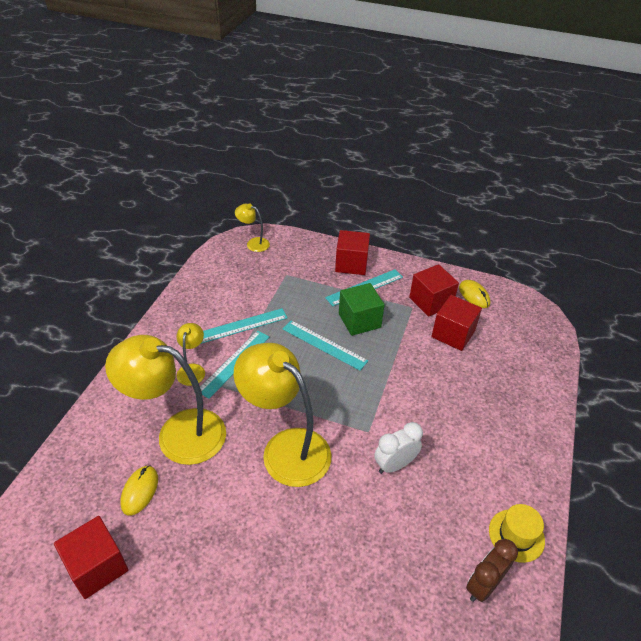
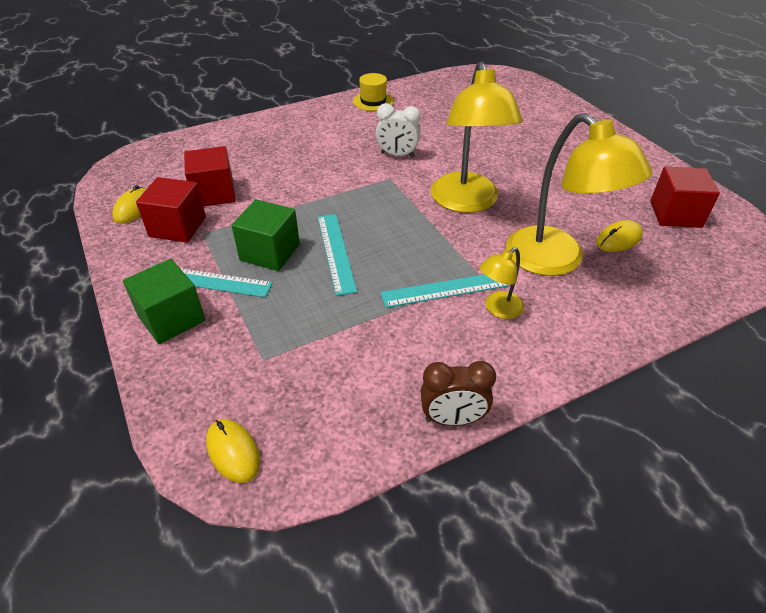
camera: 135 degrees left, 0 degrees up
turquoise ruler [201,308,288,344] -> none
yellow lamp [235,203,270,252] -> yellow mouse [206,419,260,483]
red cube [335,230,370,275] -> green cube [123,259,205,344]
brown clock [466,539,518,602] -> brown clock moved to [421,361,496,426]

